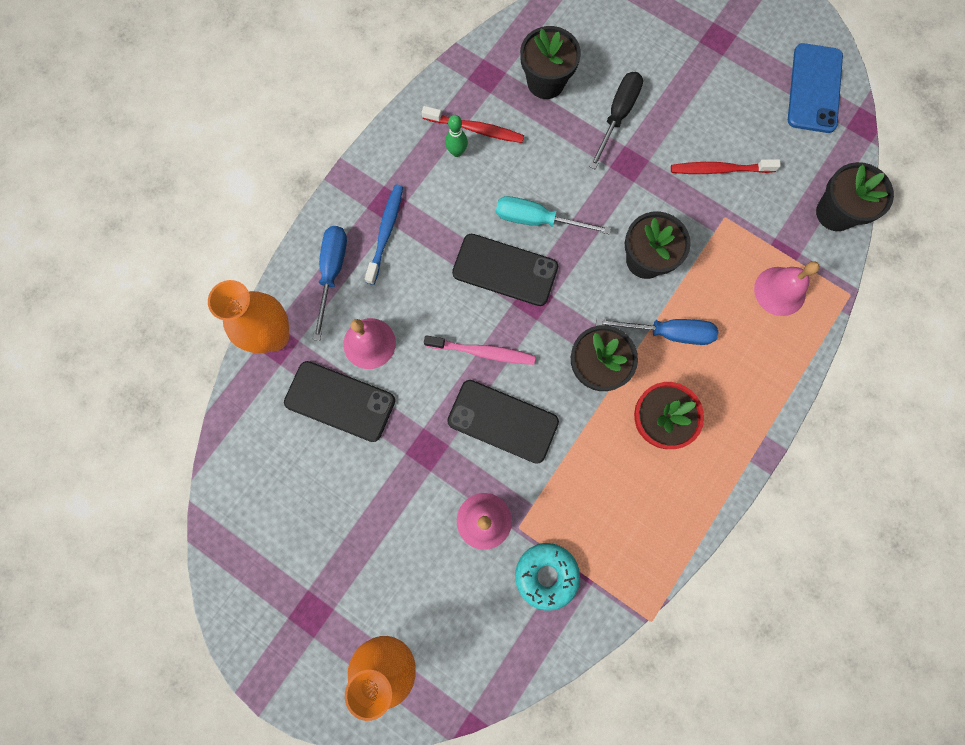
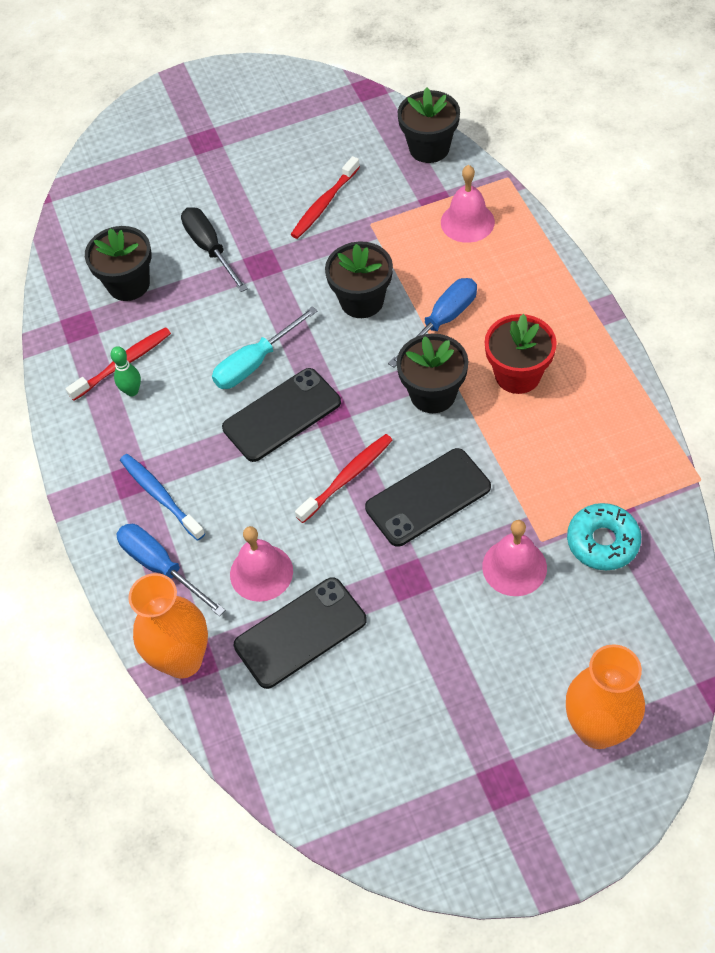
camera: 50 degrees left, 20 degrees down
pink toothbrush [424,335,536,365] -> red toothbrush [295,434,393,523]
blue phone [788,43,843,133] -> none

